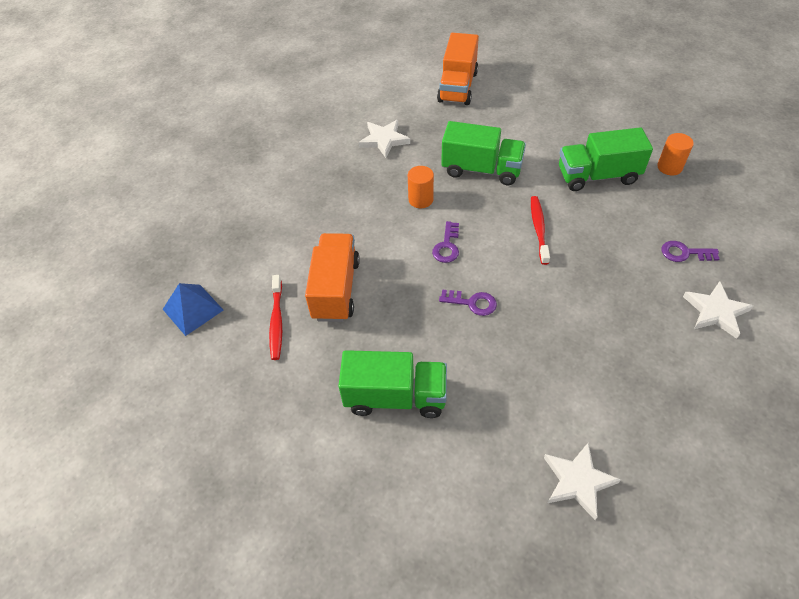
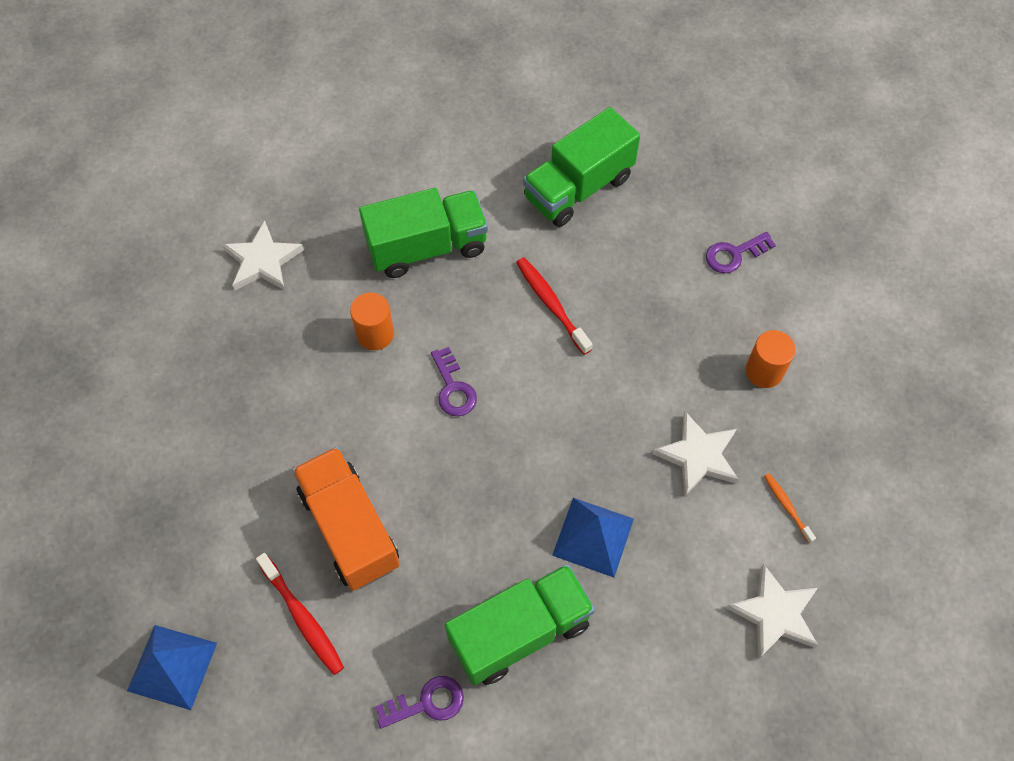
camera: 35 degrees left, 10 degrees up
orange truck [437,33,479,105] -> none
purple key [439,289,497,316] -> purple key moved to [375,676,464,729]
orange cylinder [657,133,694,176] -> orange cylinder moved to [745,330,796,388]
white star [683,281,753,339] -> white star moved to [652,411,739,496]
none -> blue pyramid [552,498,634,578]
none -> orange toothbrush [764,473,816,543]

